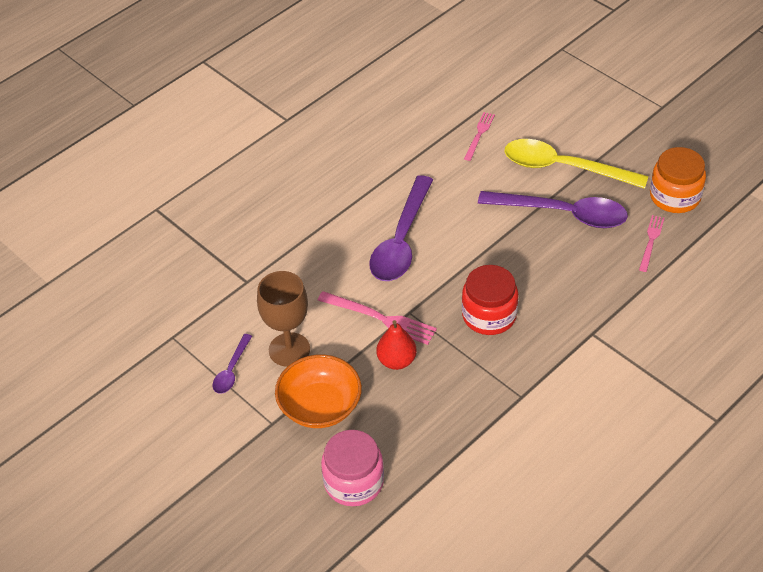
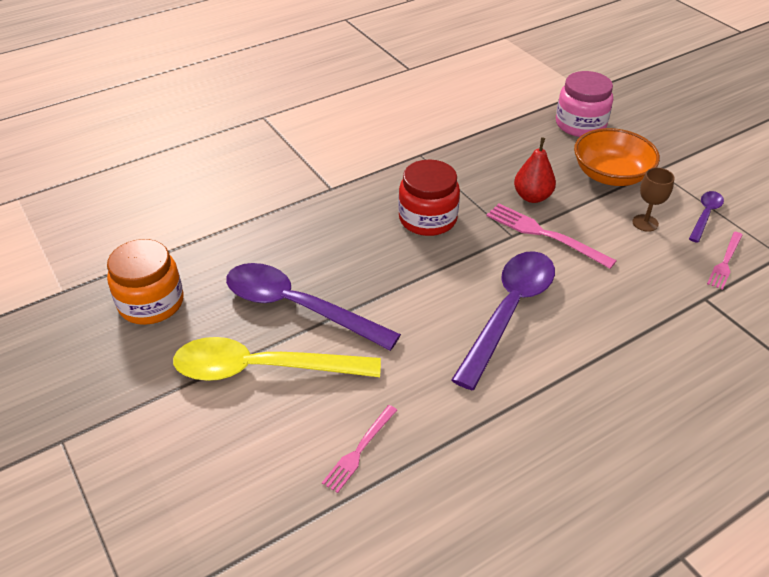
camera: 170 degrees left, 5 degrees down
brown goblet [257,271,310,367] -> brown goblet [632,168,674,232], size x0.57
yellow spoon [505,139,648,189] -> yellow spoon turned 150 degrees clockwise [173,337,381,381]
pink fork [639,215,665,272] -> pink fork moved to [707,232,743,290]

